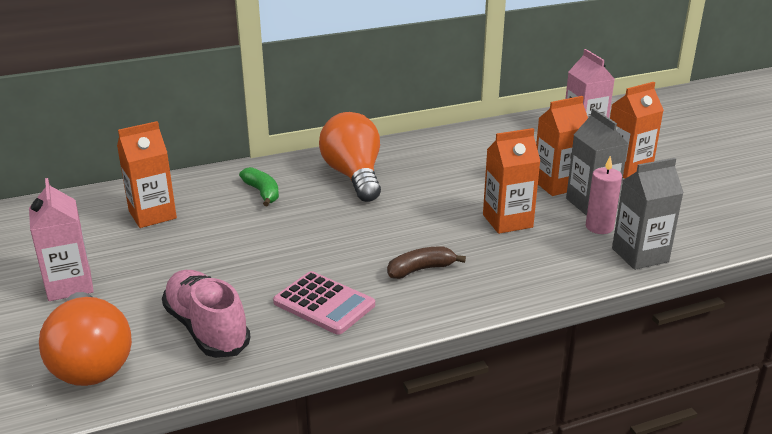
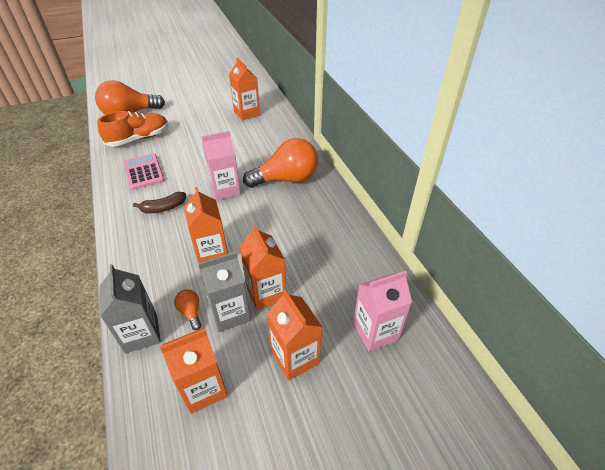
camera: 90 degrees right, 15 degrees up
pink carton [29,178,94,301] -> pink carton moved to [202,131,241,201]
pink shoe [162,270,250,358] -> orange shoe [98,111,168,147]
green banana [239,167,279,206] -> none
pink calculator [273,271,375,335] -> pink calculator turned 120 degrees clockwise [123,154,165,190]
brown banana [387,247,466,279] -> brown banana turned 90 degrees clockwise [133,192,186,213]
pink candle [586,156,622,234] -> orange light bulb [174,289,201,330]
none -> orange carton [160,328,228,414]

